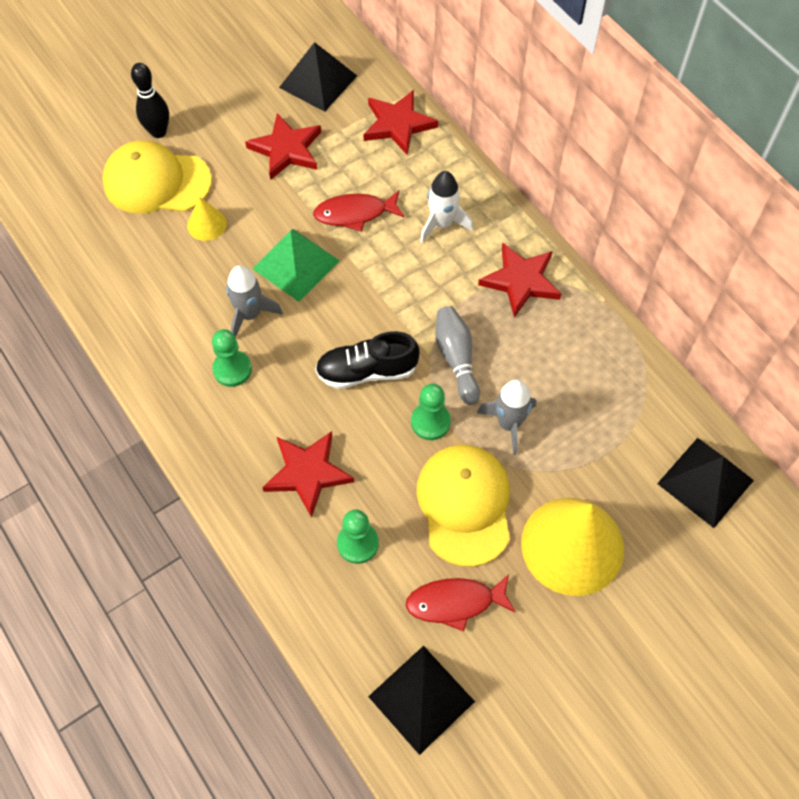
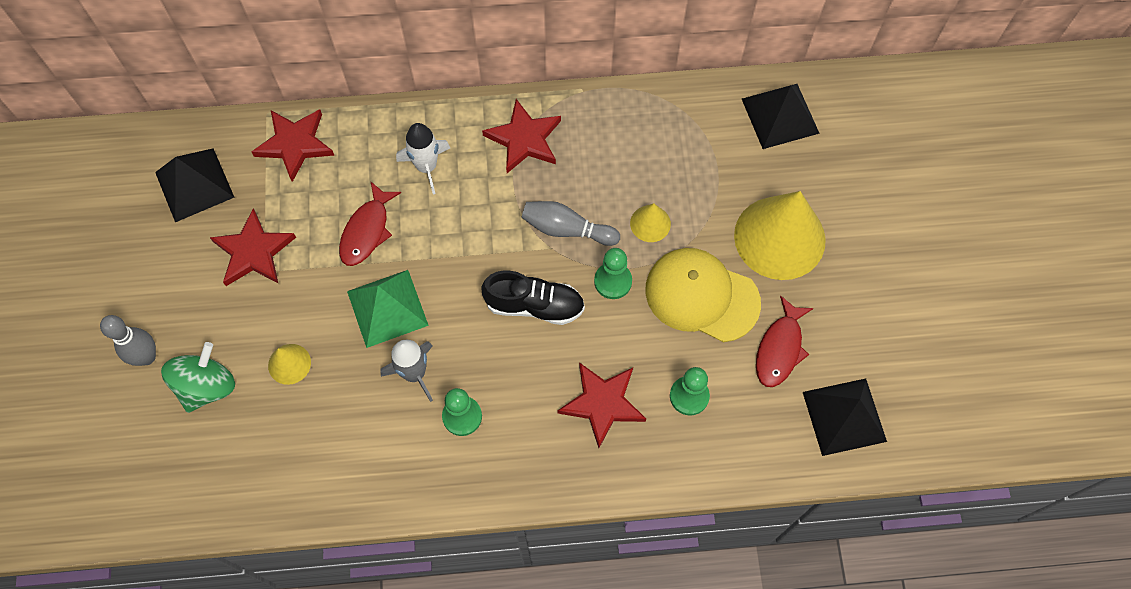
camera: 60 degrees left, 5 degrees up
yellow cap [102,141,212,213] -> green spinning top [161,342,235,413]
black bowling pin [131,63,169,138] -> grey bowling pin [100,315,156,366]
black shoe [315,331,420,389] -> black shoe turned 105 degrees counterclockwise [481,271,585,325]
grey rocket [477,380,536,456] -> yellow cone [630,203,671,242]

